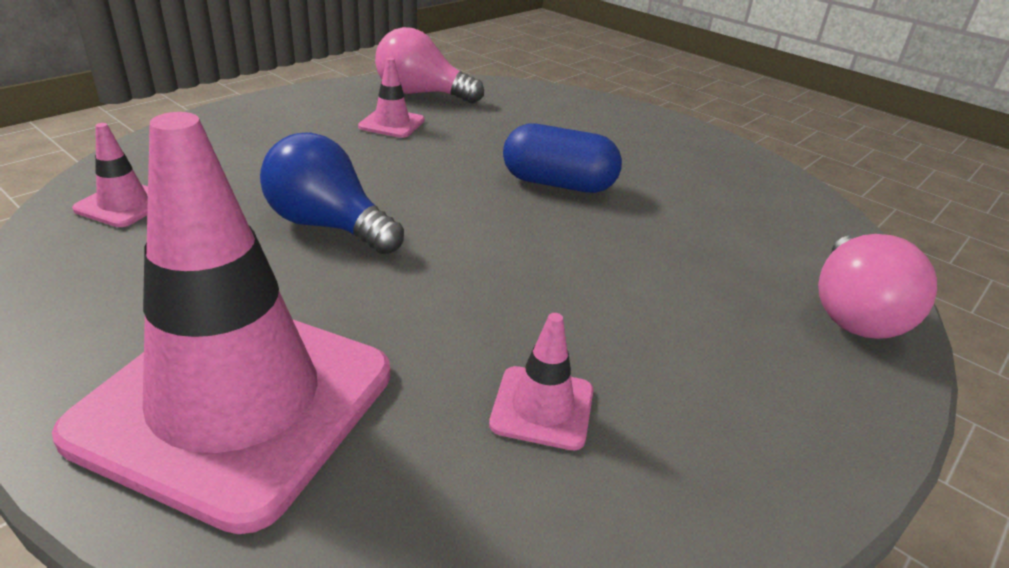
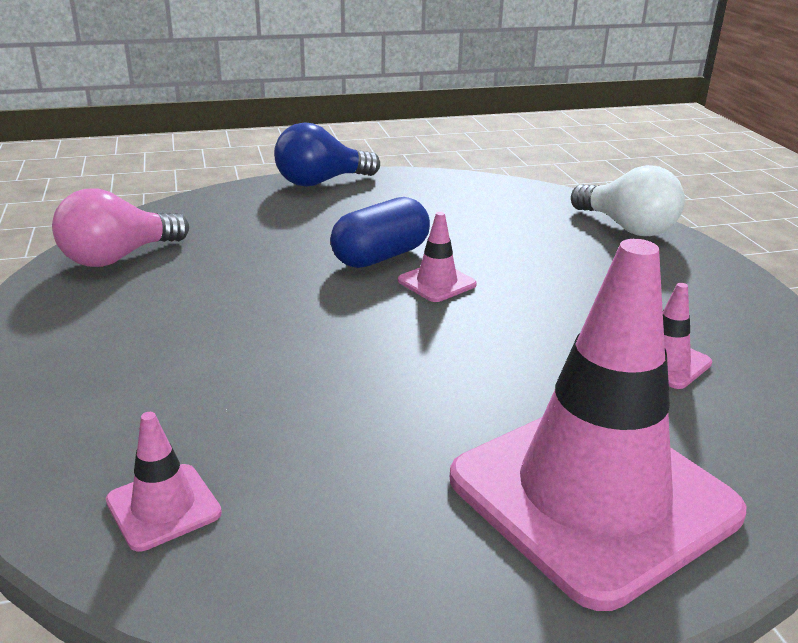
camera: 55 degrees left, 5 degrees down
blue light bulb [260,133,404,254] -> blue light bulb moved to [274,122,380,187]
pink traffic cone [358,58,425,138] -> pink traffic cone moved to [398,212,477,302]
pink light bulb [818,234,937,339] -> white light bulb [571,165,685,236]

